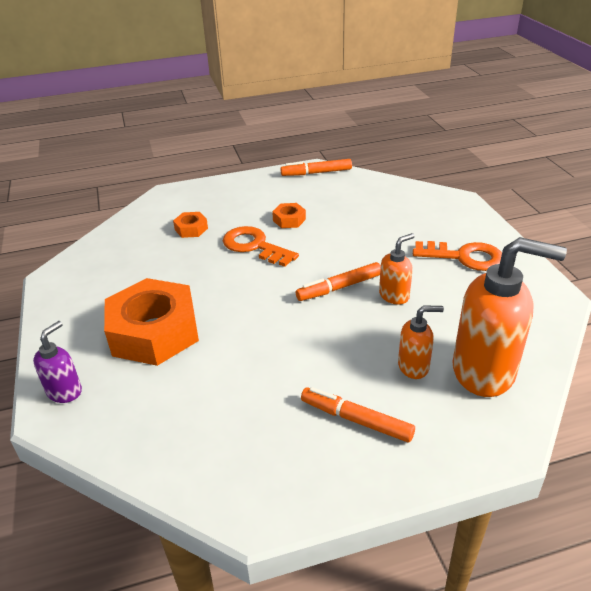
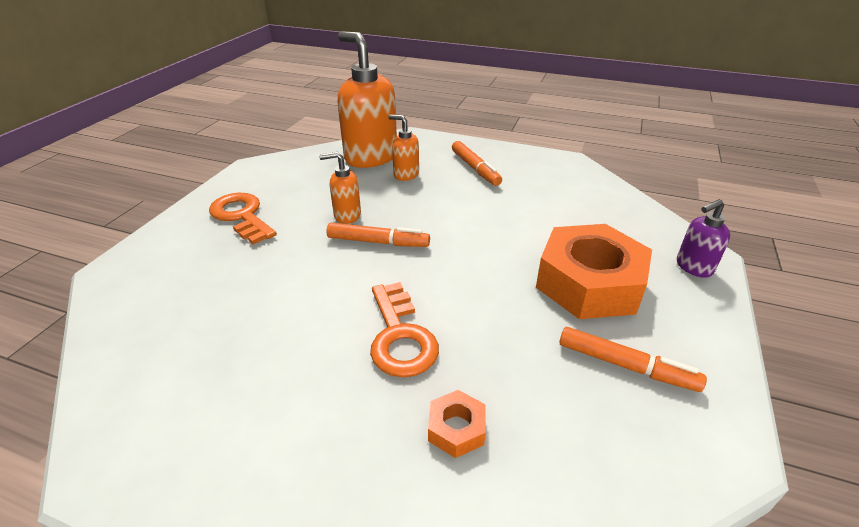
camera: 145 degrees left, 0 degrees up
orange nut [272,203,306,228] -> none
orange marker [280,159,352,176] -> orange marker moved to [559,327,707,392]

